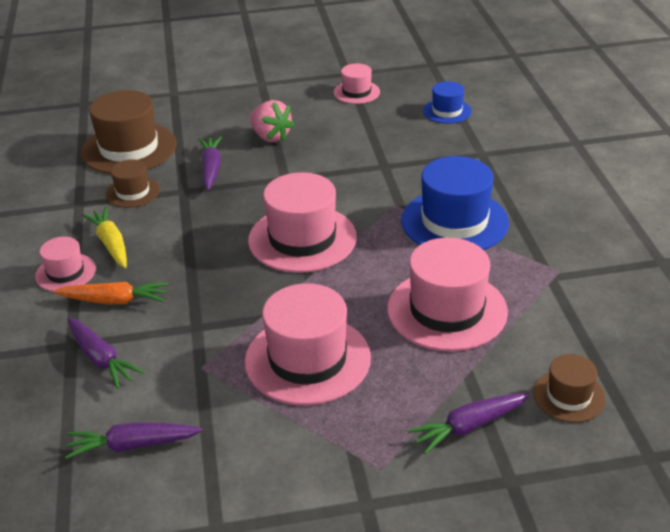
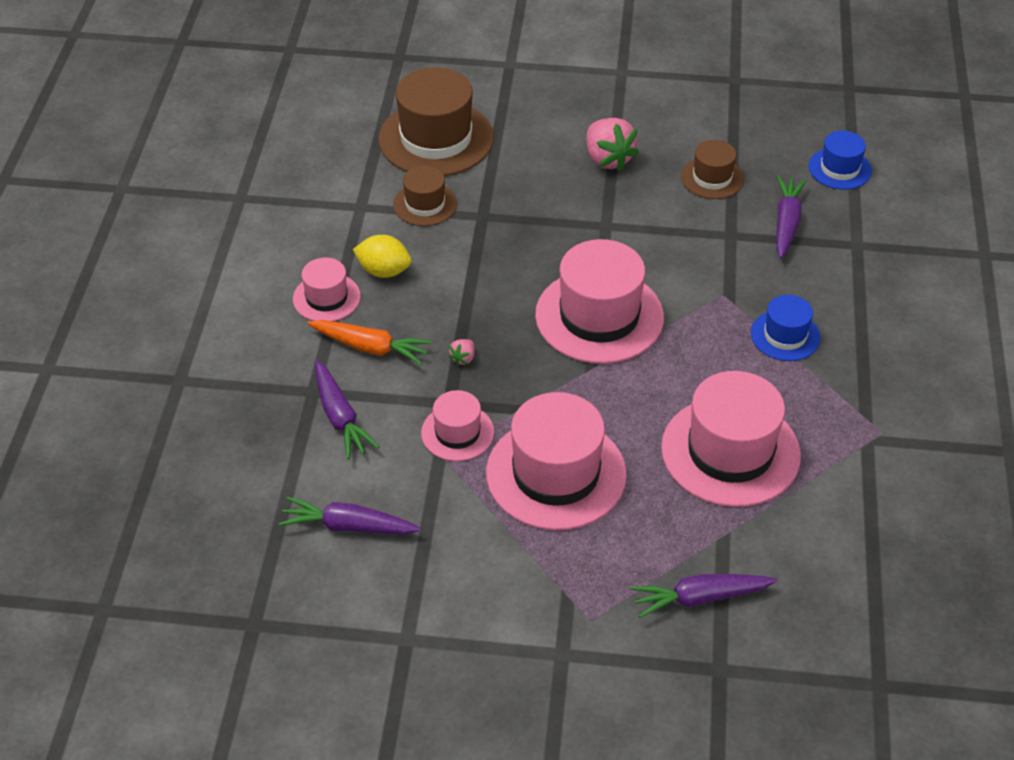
camera: 15 degrees right, 10 degrees up
yellow carrot [82,207,127,268] -> yellow lemon [353,235,412,278]
purple carrot [199,136,222,191] -> purple carrot moved to [776,175,807,259]
pink hat [334,63,380,104] -> pink hat moved to [421,390,494,461]
blue hat [401,156,509,250] -> blue hat [751,295,821,361], size x0.53
brown hat [533,354,606,423] -> brown hat moved to [681,140,744,199]
none -> pink strawberry [448,339,475,366]

